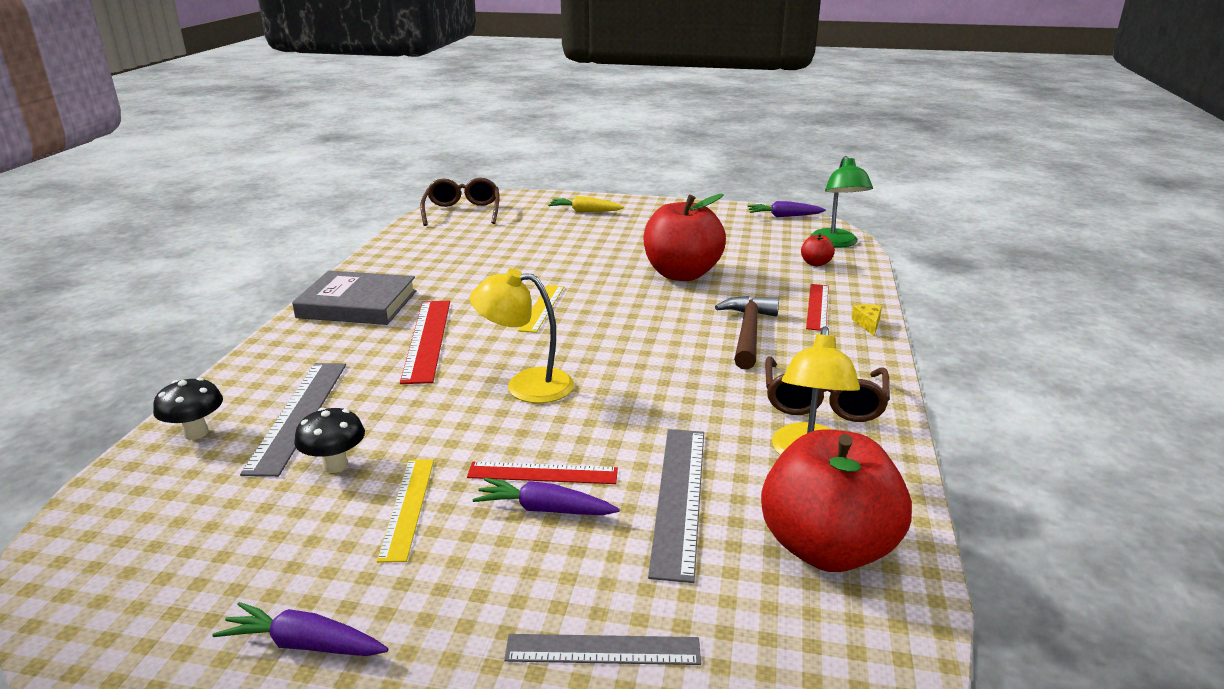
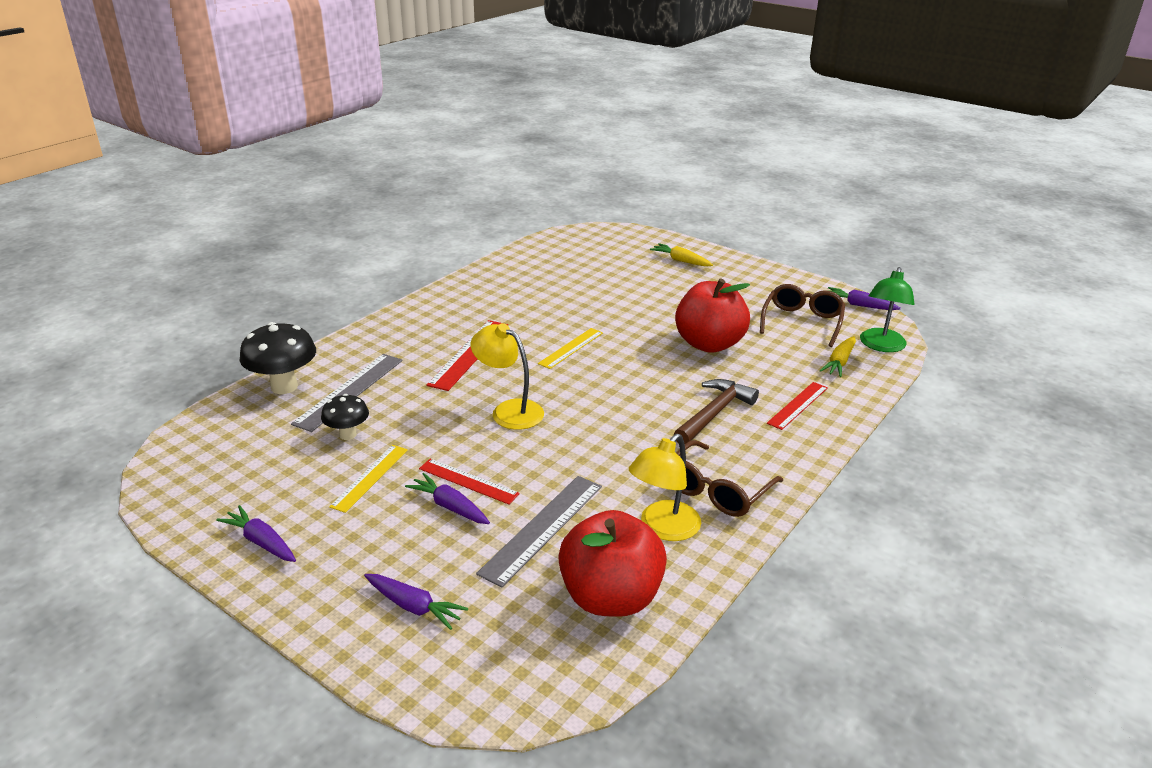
camera: 25 degrees right, 5 degrees up
black mushroom [153,378,223,440] -> black mushroom [239,322,316,394], size x1.68
grey book [292,271,417,325] -> none
brown glasses [420,178,499,226] -> brown glasses moved to [760,284,845,347]
grey ruler [504,634,701,665] -> purple carrot [364,574,468,630]
red apple [801,233,835,266] -> yellow carrot [820,336,856,377]
yellow cheese [851,304,882,336] -> none

